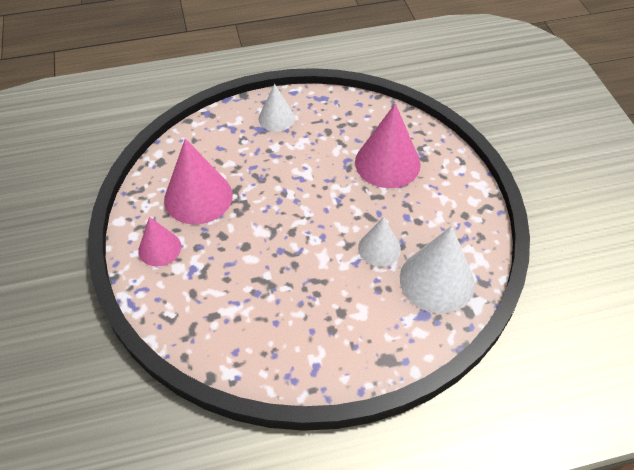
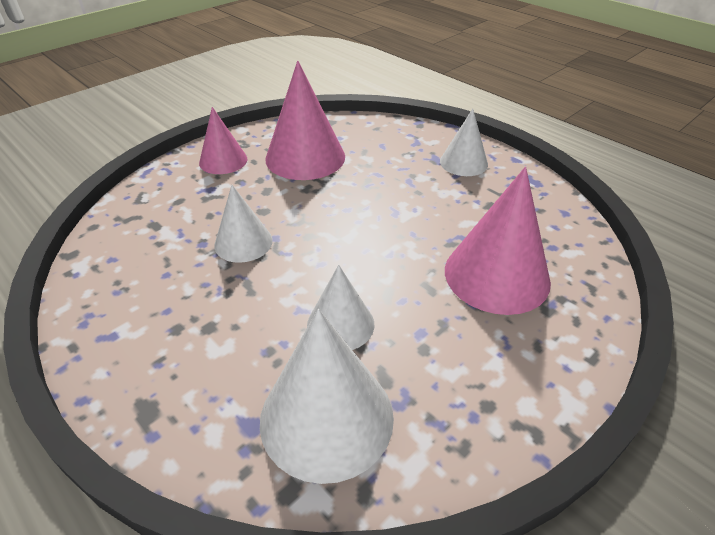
camera: 60 degrees right, 10 degrees down
none -> white cone [214,185,273,263]

